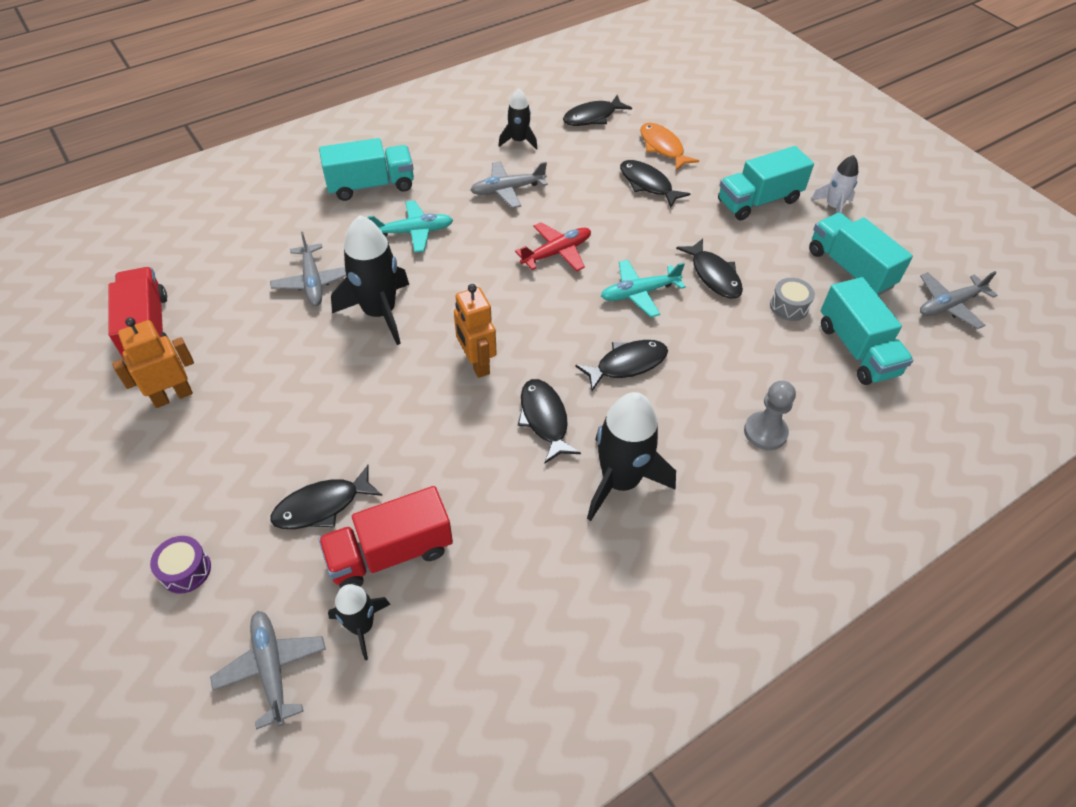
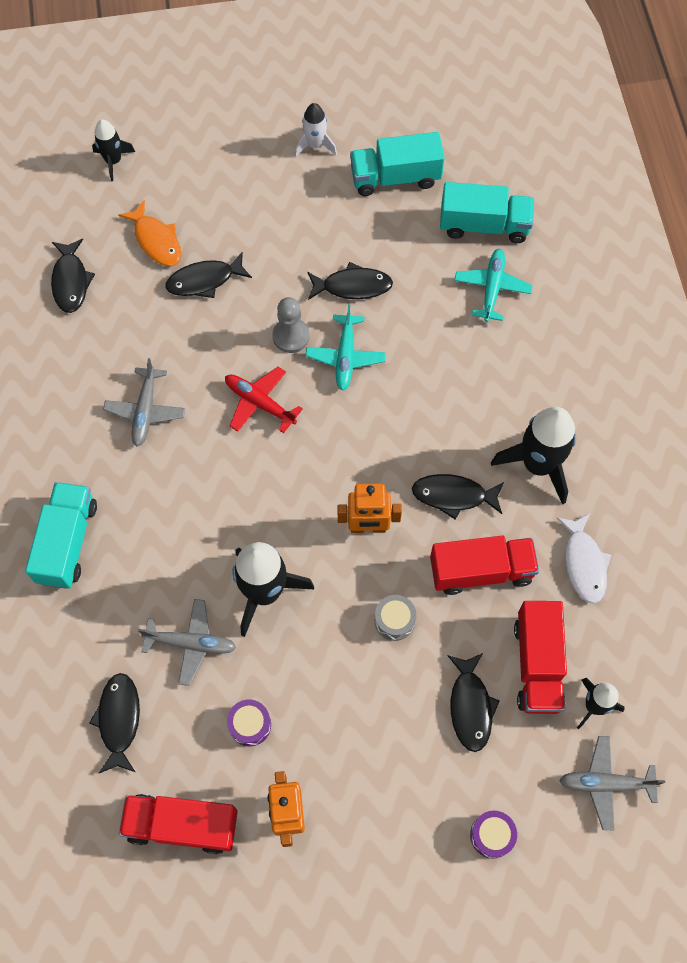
camera: 65 degrees left, 15 degrees up
turquoise plane [367,200,453,253] -> turquoise plane moved to [454,249,533,322]
black rocket [498,89,537,150] -> black rocket moved to [92,120,135,181]
red plane [515,222,591,271] -> red plane turned 45 degrees counterclockwise [225,367,303,433]
black fish [575,340,668,391] -> black fish moved to [89,673,140,774]
orange fish [640,123,699,170] -> orange fish turned 120 degrees counterclockwise [118,200,181,266]
turquoise truck [718,146,814,221] -> none
grey pawn [744,381,796,450] -> grey pawn moved to [273,297,310,353]
grey drum [770,278,815,321] -> grey drum moved to [374,595,417,641]
grey plane [920,271,997,329] -> none
none -> purple drum [227,699,271,746]
none -> red truck [430,536,539,595]
none -> white fish [557,513,611,604]

